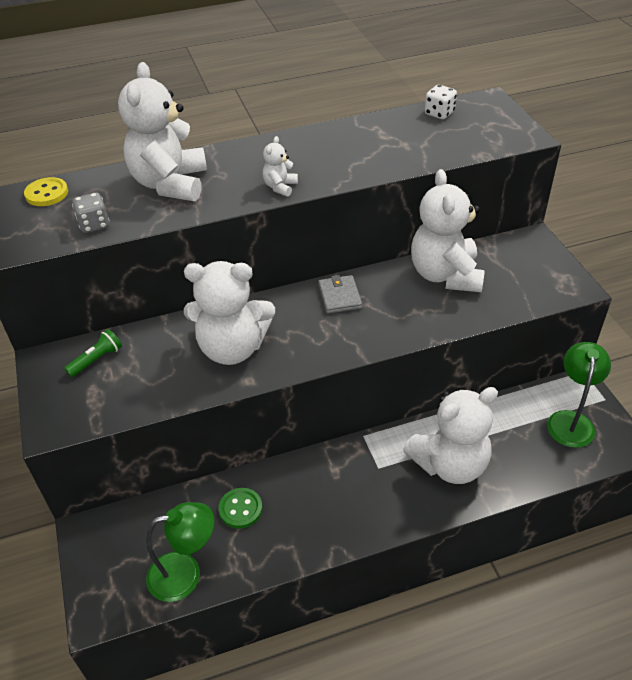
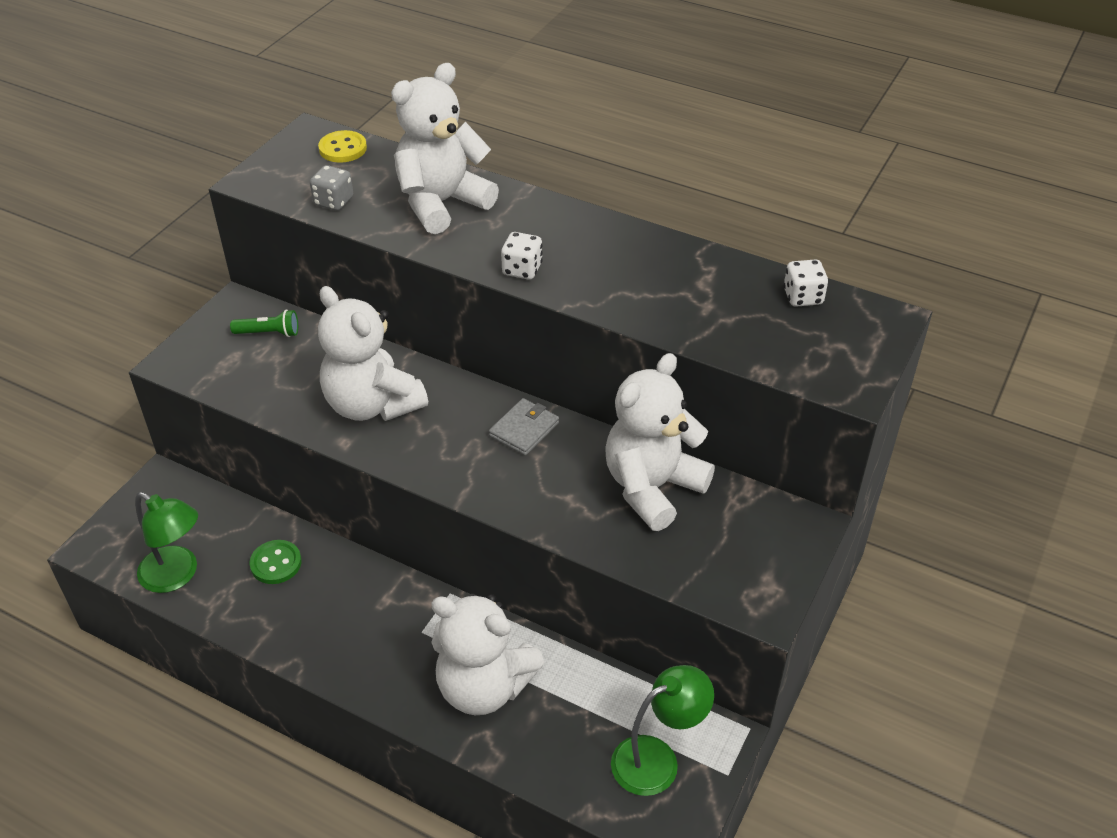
camera: 45 degrees right, 0 degrees up
white teddy bear [263,136,298,197] -> white dice [501,232,543,280]

